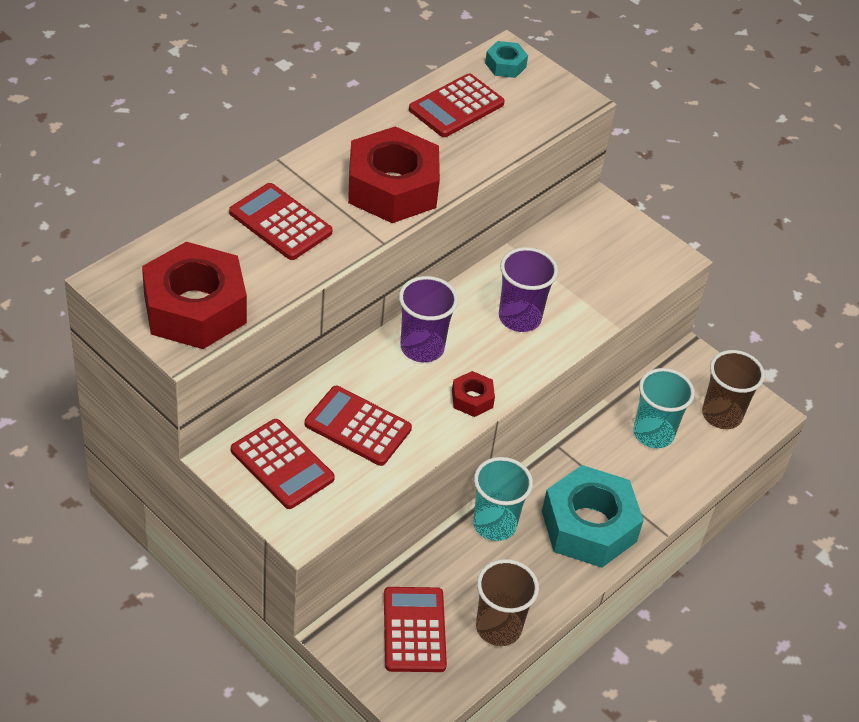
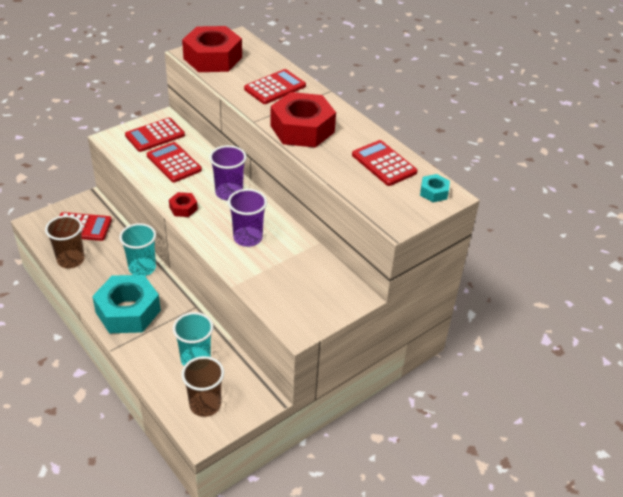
camera: 100 degrees right, 5 degrees down
red calculator [305,386,412,466] -> red calculator turned 75 degrees counterclockwise [147,142,202,182]

